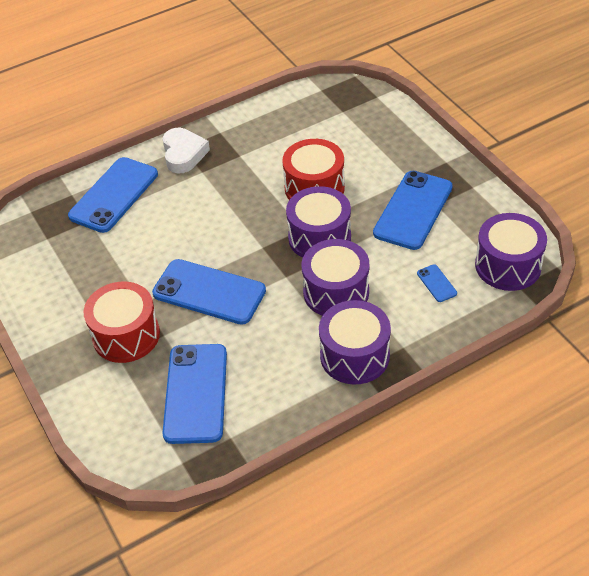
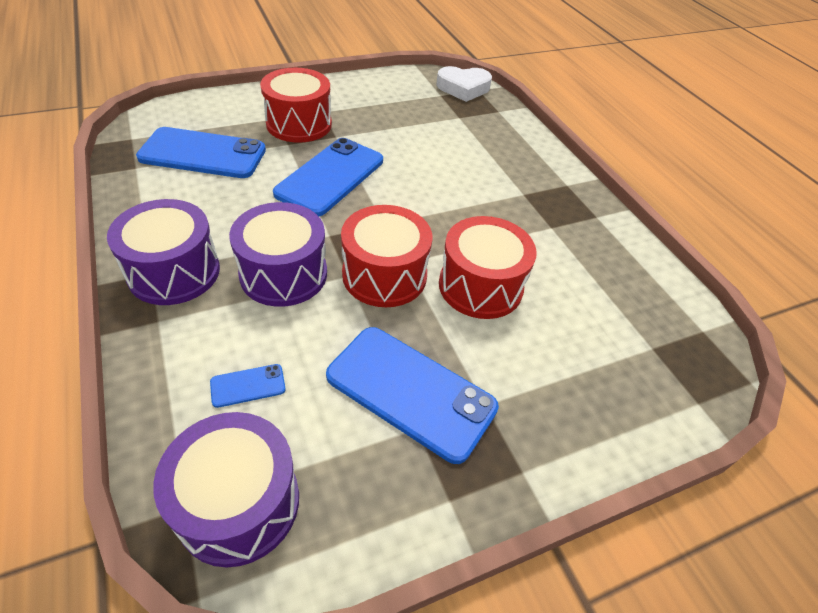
camera: 90 degrees right, 0 degrees up
blue phone [68,157,158,233] -> none
white heart [163,128,210,173] -> white heart moved to [436,66,492,102]
purple drum [286,186,351,258] -> red drum [341,205,432,307]

